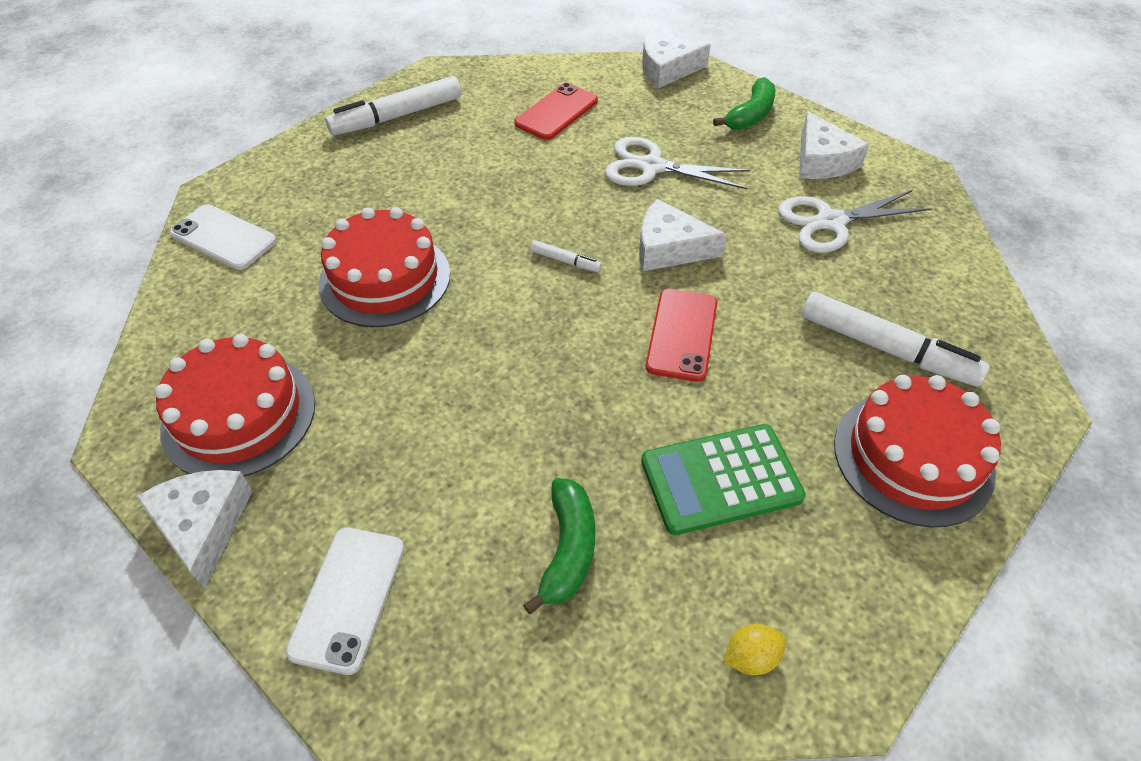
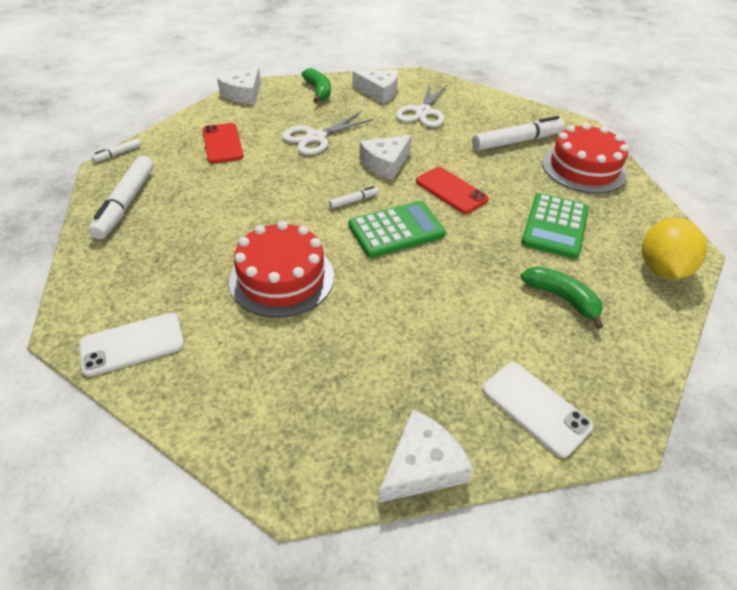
camera: 55 degrees left, 5 degrees down
white cheese [136,470,252,588] -> white cheese turned 120 degrees clockwise [379,409,473,503]
red cake [155,334,315,477] -> none
yellow lemon [724,624,786,675] -> yellow lemon [642,218,707,280], size x2.15
none -> white marker [92,138,141,162]
none -> green calculator [349,201,446,258]

